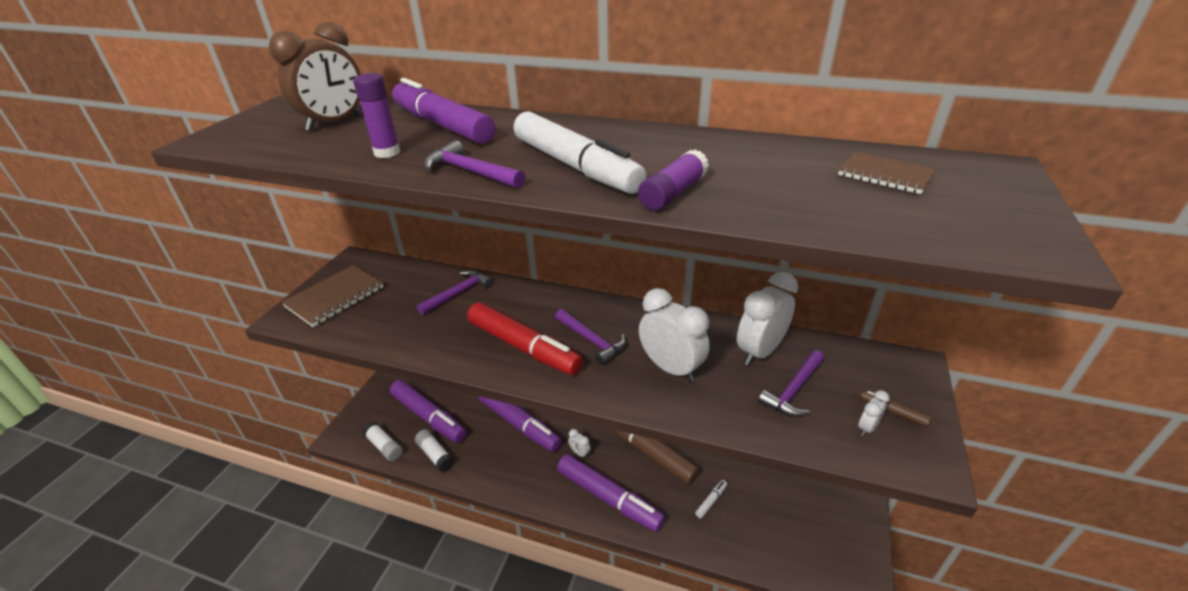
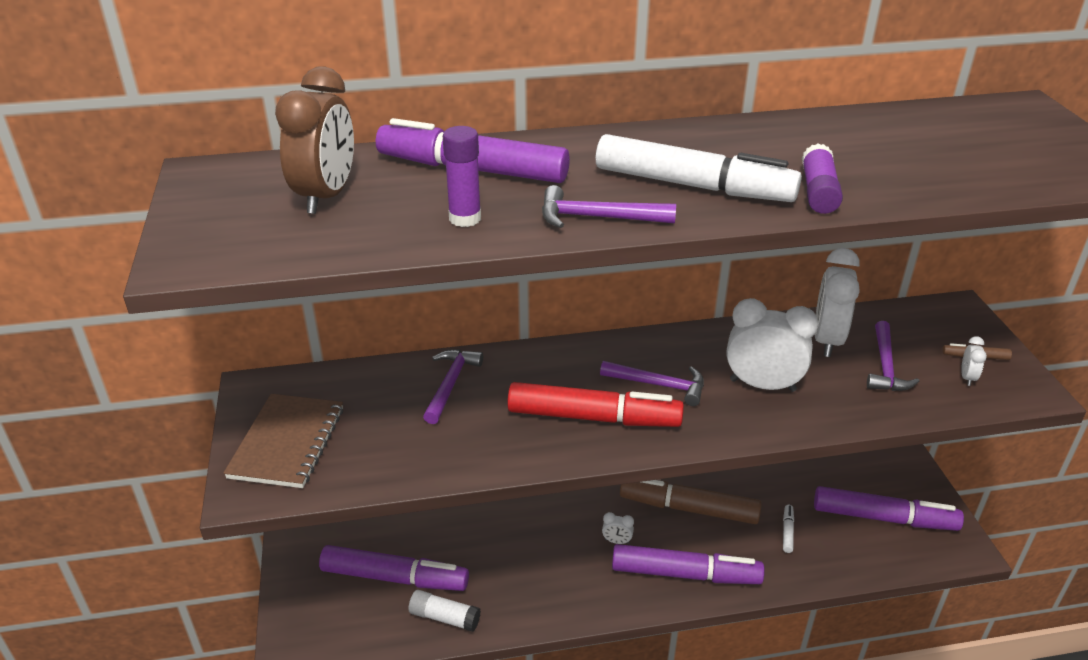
camera: 30 degrees left, 0 degrees up
white glue stick [363,422,403,462] -> none
purple marker [478,396,562,452] -> purple marker moved to [814,486,964,531]
brown notebook [838,151,936,194] -> none

